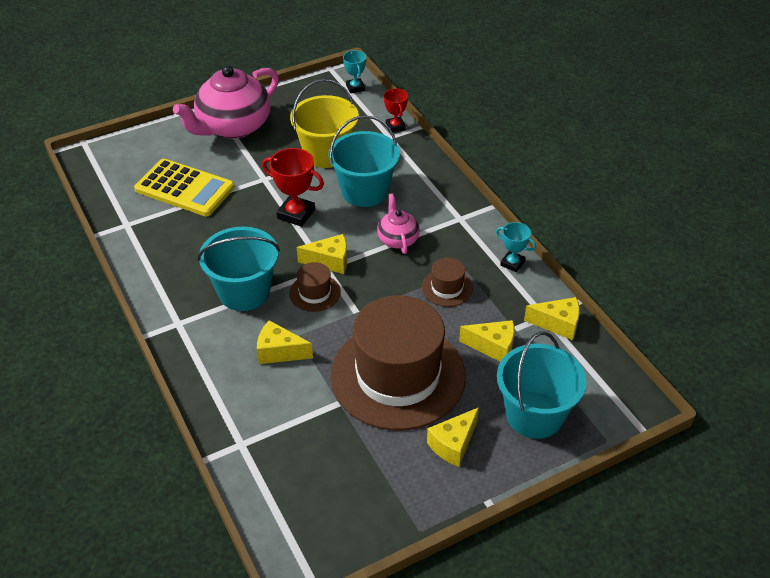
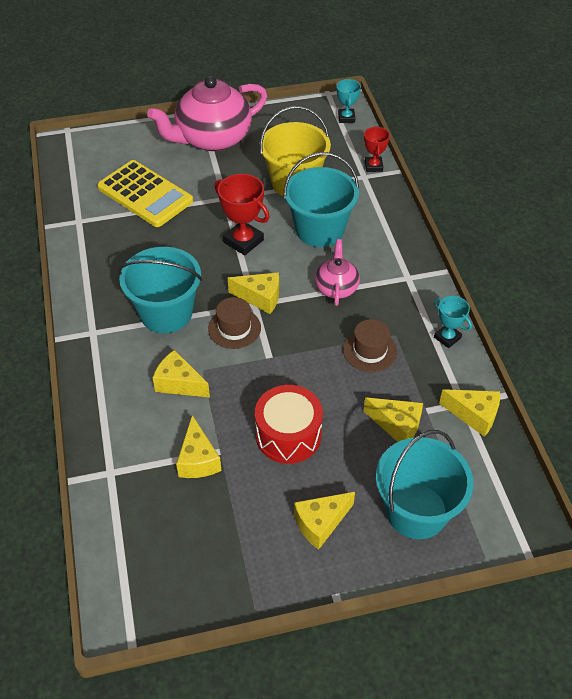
camera: 15 degrees right, 5 degrees up
brown hat [330,295,466,431] -> red drum [255,385,323,464]
none -> yellow cheese [176,415,222,478]

